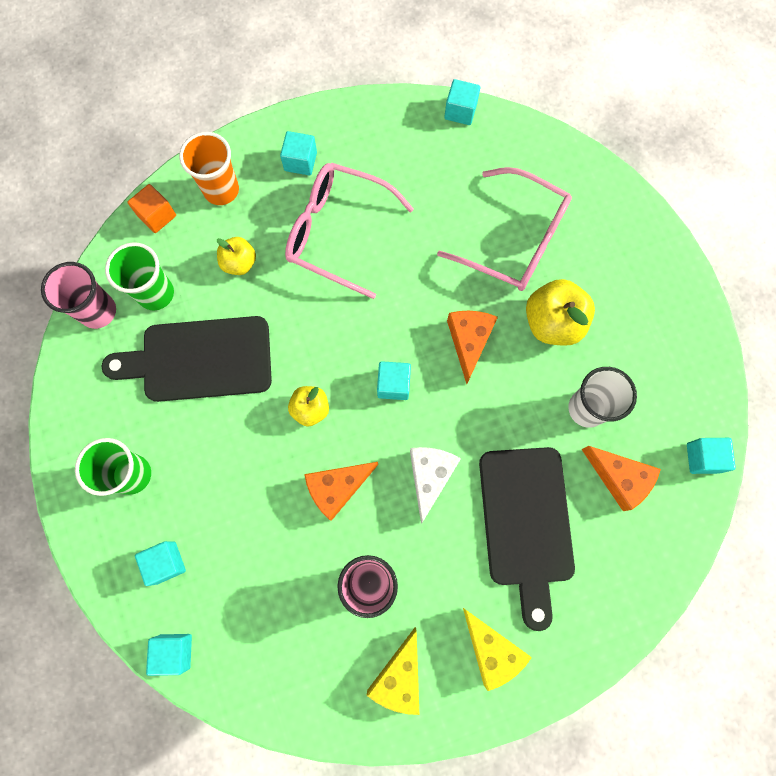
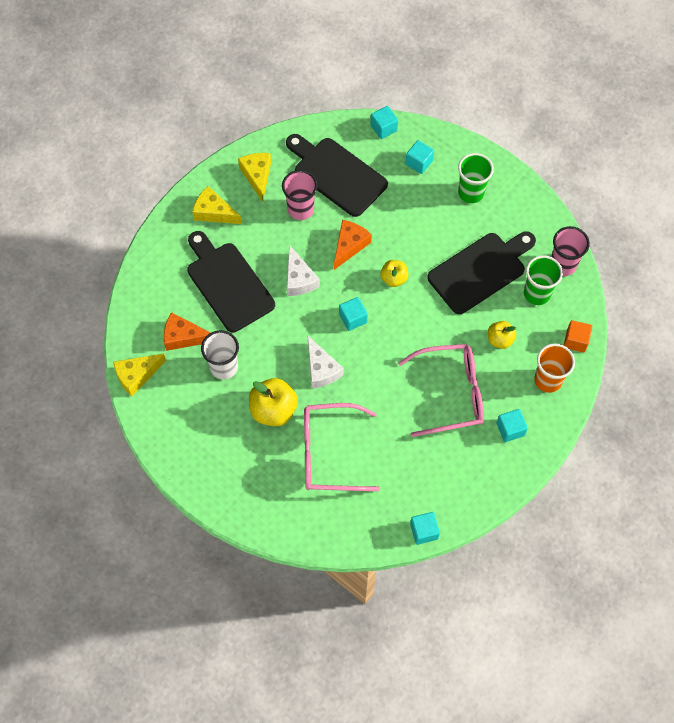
camera: 150 degrees right, 10 degrees down
orange cheese [447,311,498,384] -> white cheese [308,336,344,389]
turquoise cube [687,438,736,474] -> yellow cheese [113,354,166,396]
none -> black cutting board [286,134,388,217]

